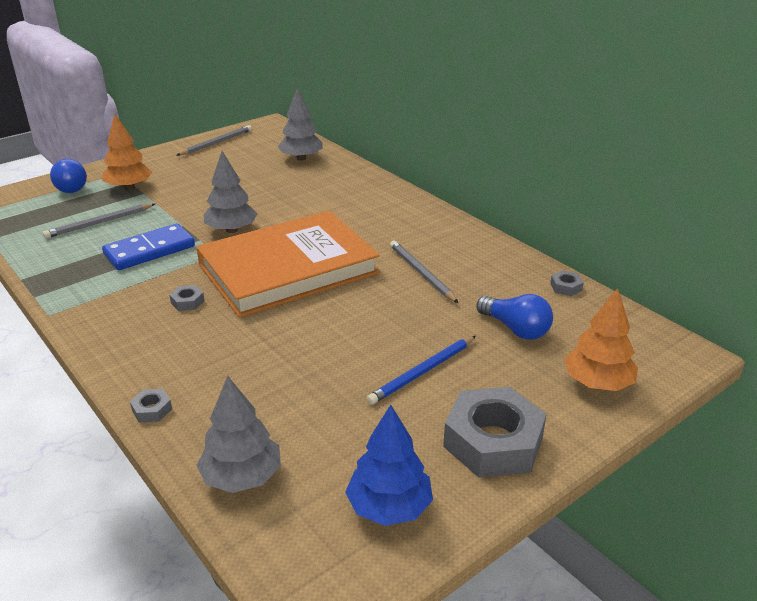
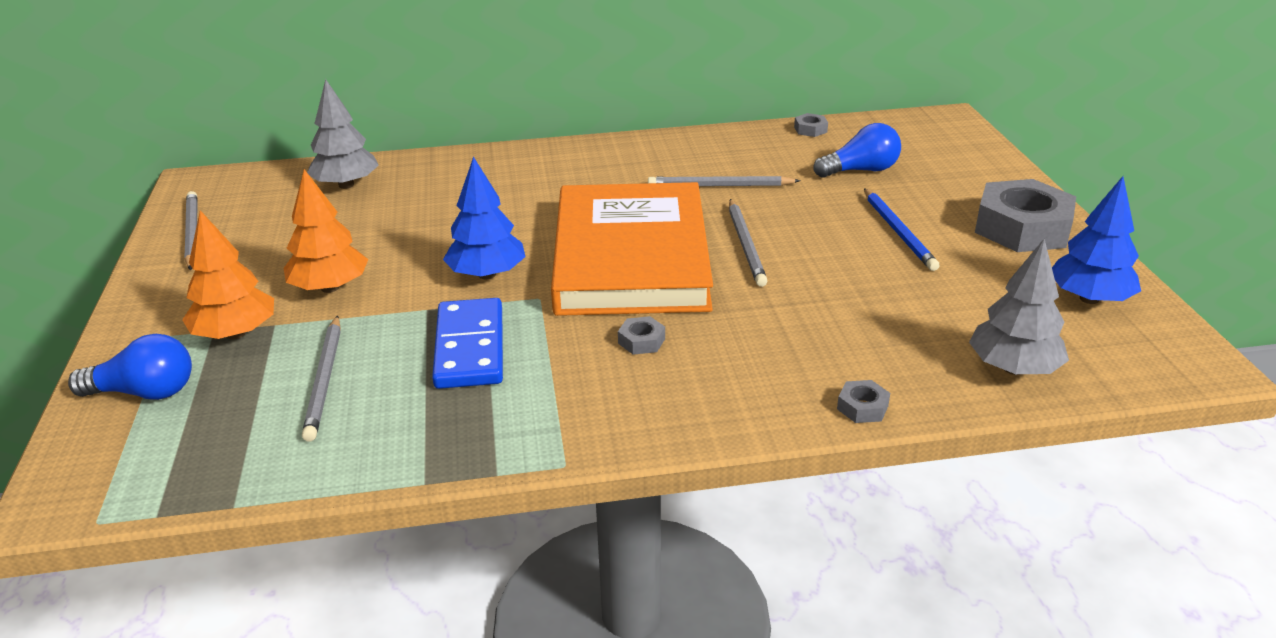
camera: 60 degrees left, 0 degrees up
grey tree [204,151,257,233] -> blue tree [443,156,525,279]
orange tree [564,288,638,391] -> orange tree moved to [284,169,368,293]
none -> grey pencil [729,199,767,287]

